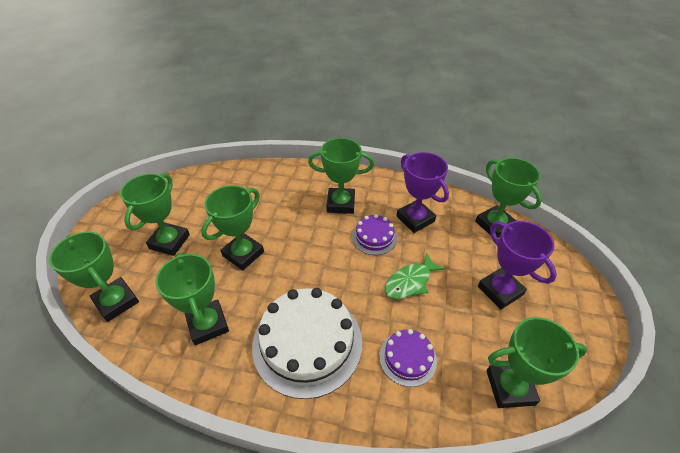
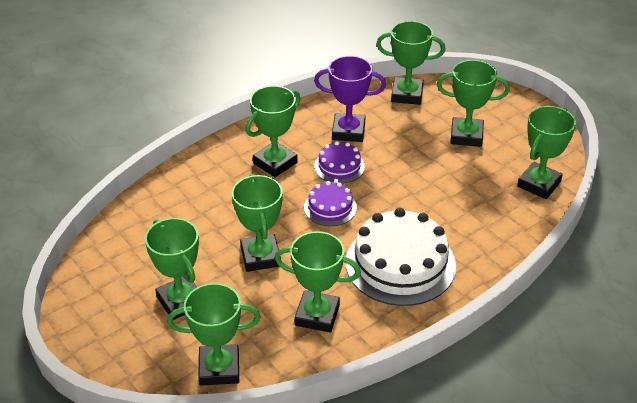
camera: 50 degrees left, 5 degrees down
purple cake [379,329,437,387] -> purple cake moved to [304,181,357,226]
green fish [385,252,446,299] -> none
purple trophy [478,221,557,309] -> green trophy [437,60,510,147]

